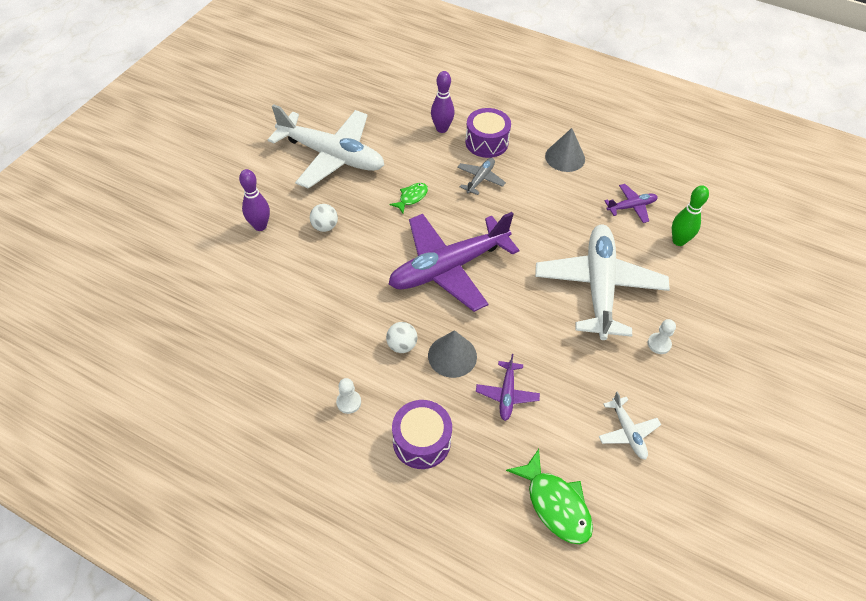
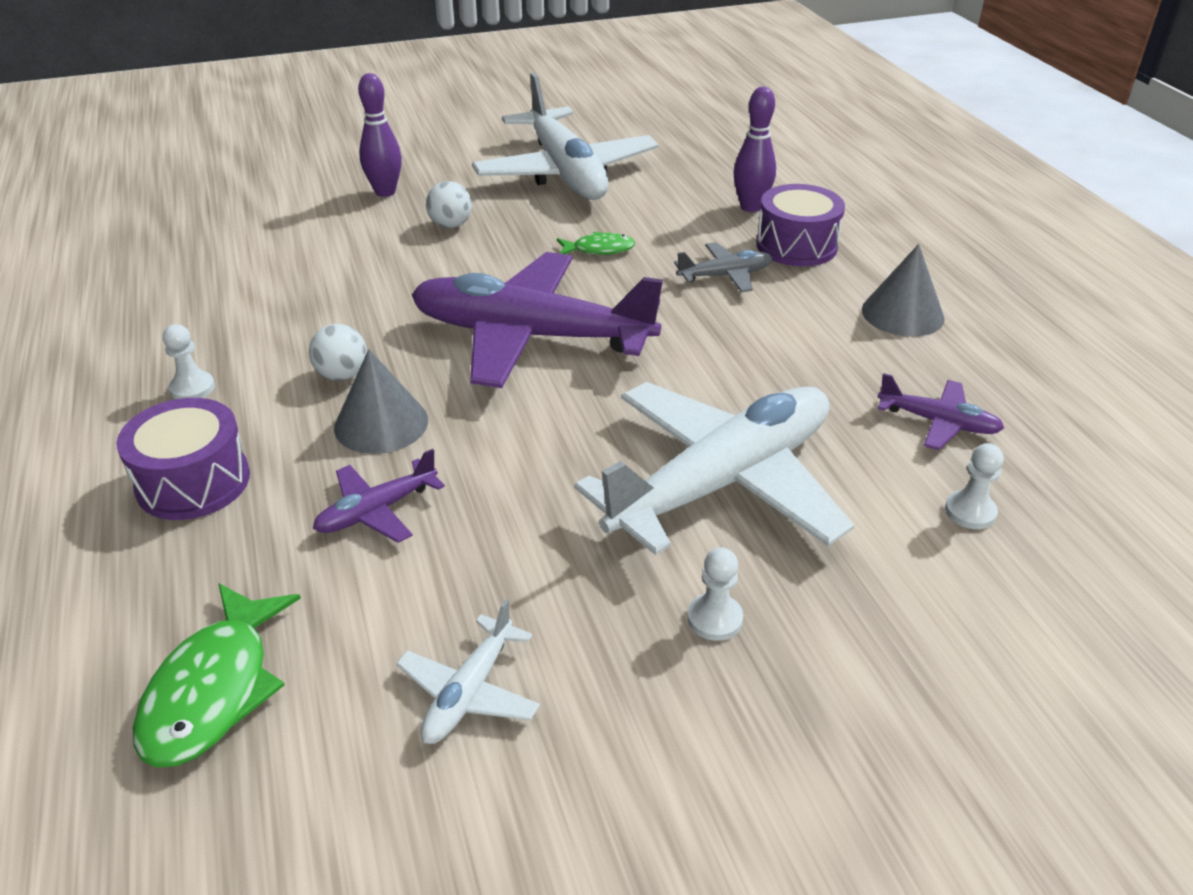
camera: 45 degrees right, 15 degrees down
green bowling pin [672,185,709,246] -> white pawn [945,443,1004,529]

